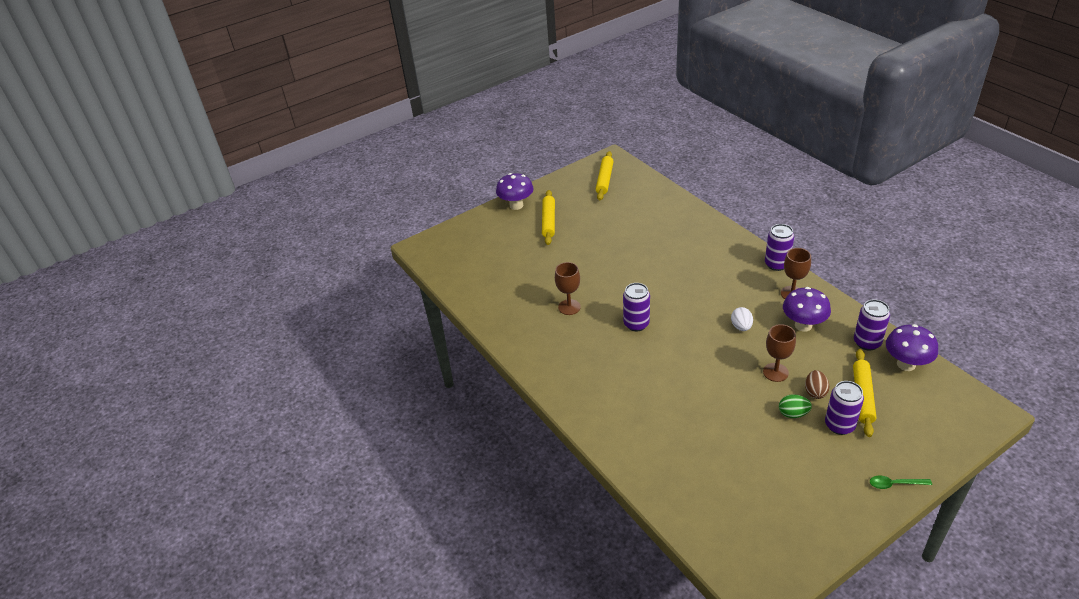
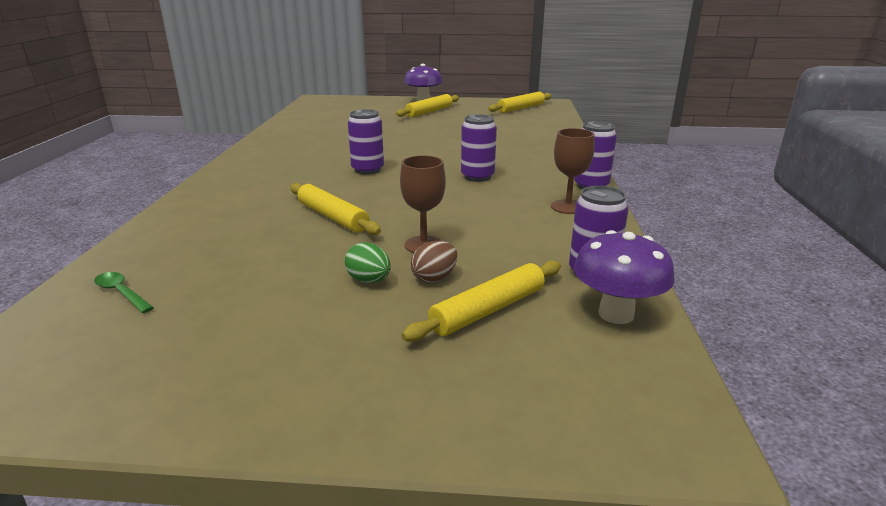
camera: 35 degrees right, 15 degrees down
brown goblet [555,262,581,315] -> none
white egg [731,307,753,331] -> none
purple mushroom [783,287,831,332] -> none
purple can [825,381,864,435] -> purple can moved to [461,114,497,182]
green spoon [870,476,932,489] -> green spoon moved to [94,272,154,313]
none -> yellow rolling pin [290,183,381,235]

